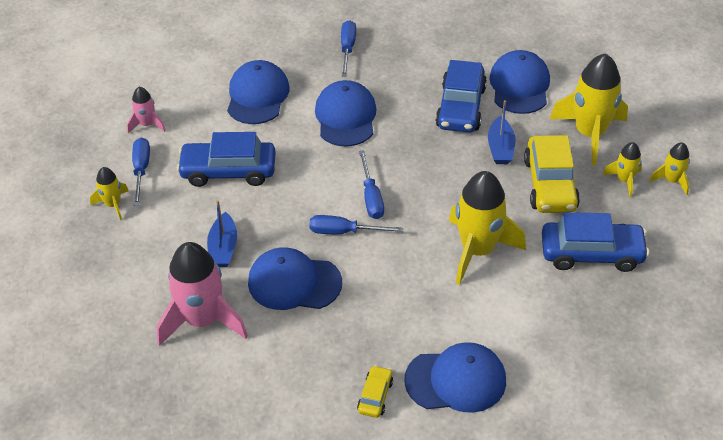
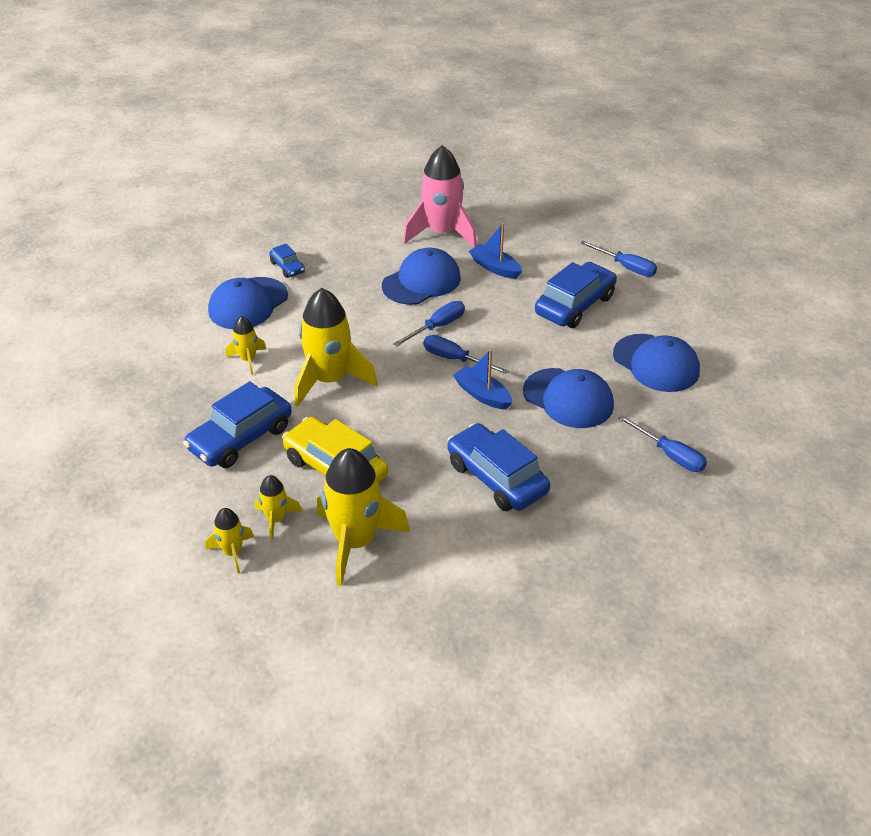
camera: 130 degrees right, 5 degrees down
yellow rocket [90,167,128,220] -> yellow rocket moved to [226,316,266,375]
pink rocket [127,87,166,133] -> none
yellow car [357,365,393,418] -> blue car [269,244,305,278]
blue boat [488,100,515,164] -> blue boat moved to [453,349,512,410]
blue cap [489,50,550,114] -> none

